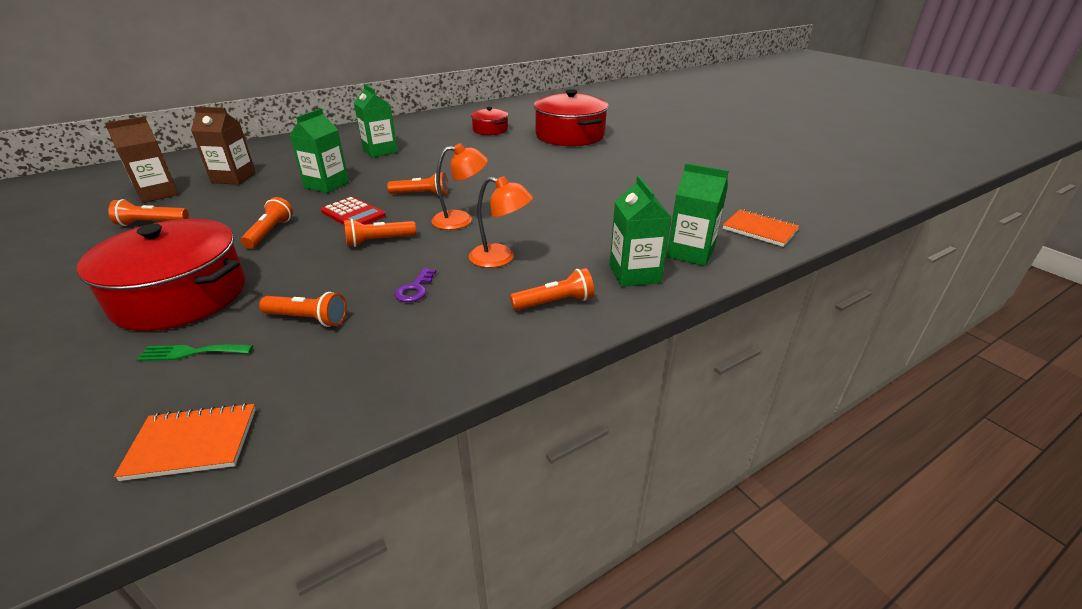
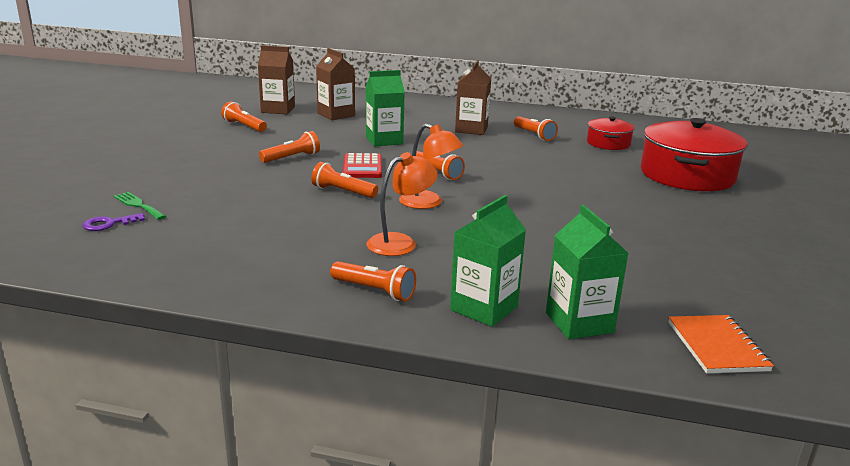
camera: 45 degrees right, 10 degrees down
red pot [77,219,245,331] -> none
orange notebook [114,403,256,481] -> none
orange flashlight [259,292,347,327] -> orange flashlight moved to [514,116,558,141]
green carton [354,84,398,158] -> brown carton [455,60,491,135]
purple key [394,268,436,302] -> purple key moved to [82,213,145,231]
orange lamp [469,176,533,268] -> orange lamp turned 105 degrees counterclockwise [366,152,438,256]

